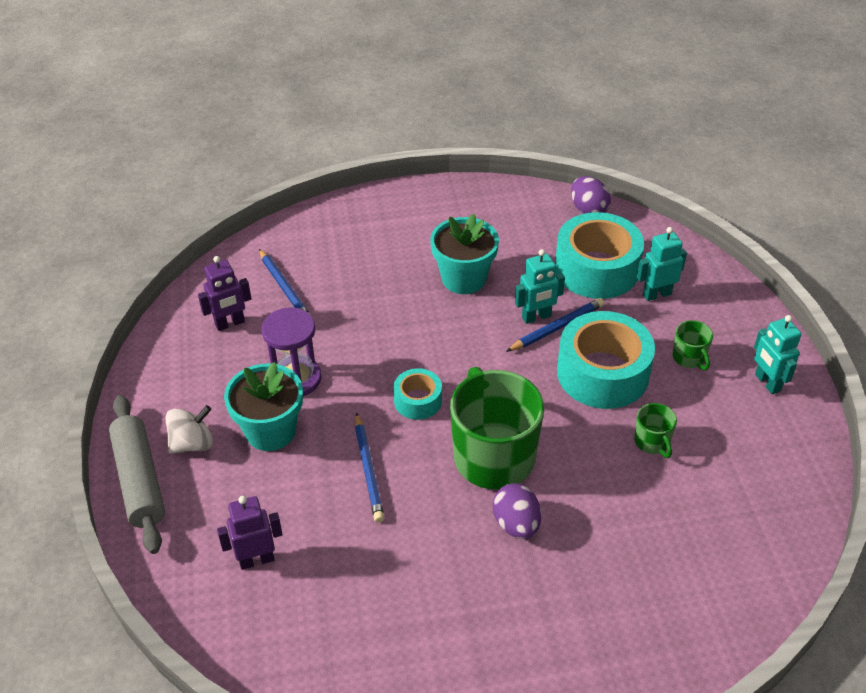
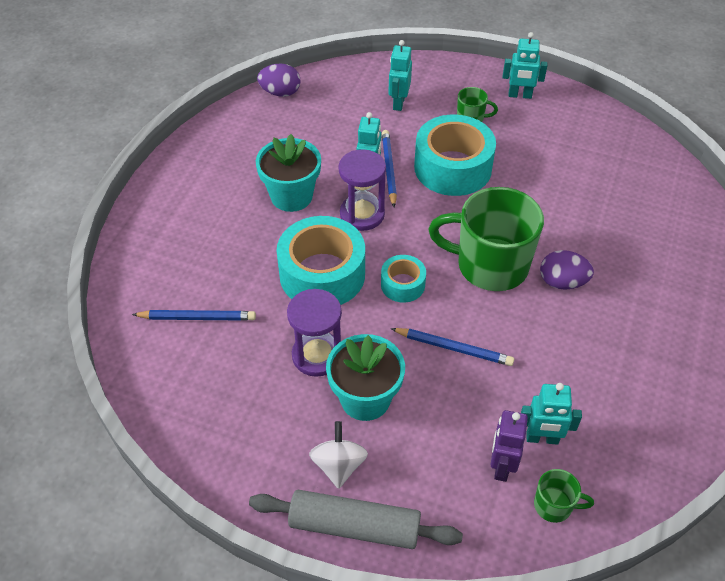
camera: 60 degrees left, 5 degrees up
purple robot [198,256,251,331] -> none
turquoise tape [555,212,644,299] -> turquoise tape moved to [276,216,365,305]
green mug [634,403,677,458] -> green mug moved to [534,469,594,523]
none -> purple hourglass [339,149,386,231]
none -> turquoise robot [521,383,582,445]

